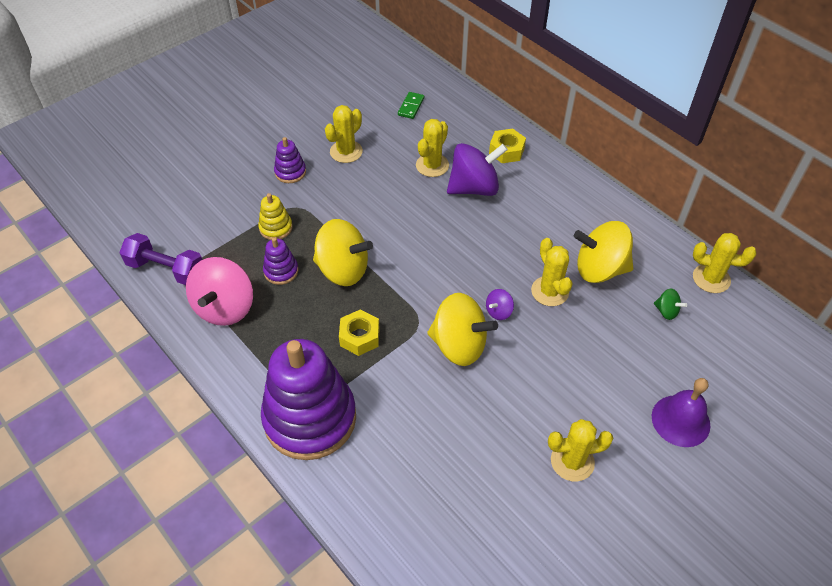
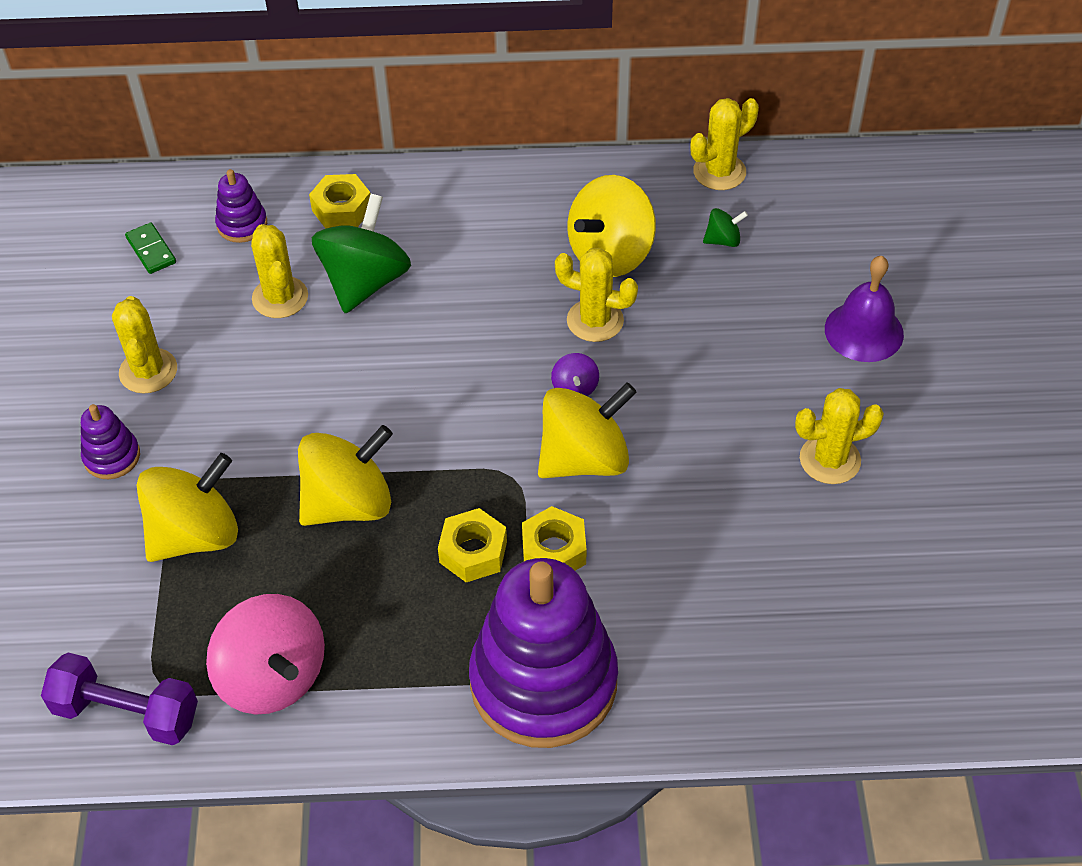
camera: 50 degrees left, 0 degrees up
purple dumbbell [119,233,202,285] -> purple dumbbell turned 45 degrees clockwise [41,652,198,745]
yellow stacking toy [258,193,293,240] -> yellow spinning top [137,453,238,562]
purple stacking toy [263,237,299,285] -> purple stacking toy moved to [215,169,267,243]
purple spinning top [447,143,508,196] -> green spinning top [312,194,411,313]
yellow cactus [548,419,613,481] -> yellow cactus turned 45 degrees clockwise [795,388,884,484]
none -> yellow nut [522,506,587,571]

